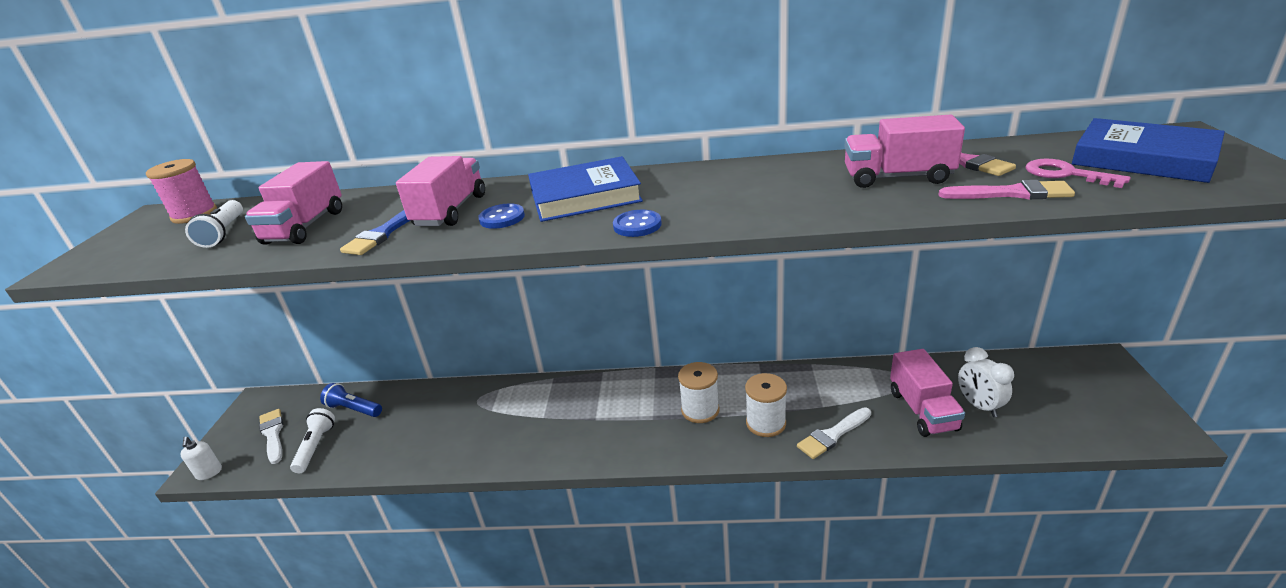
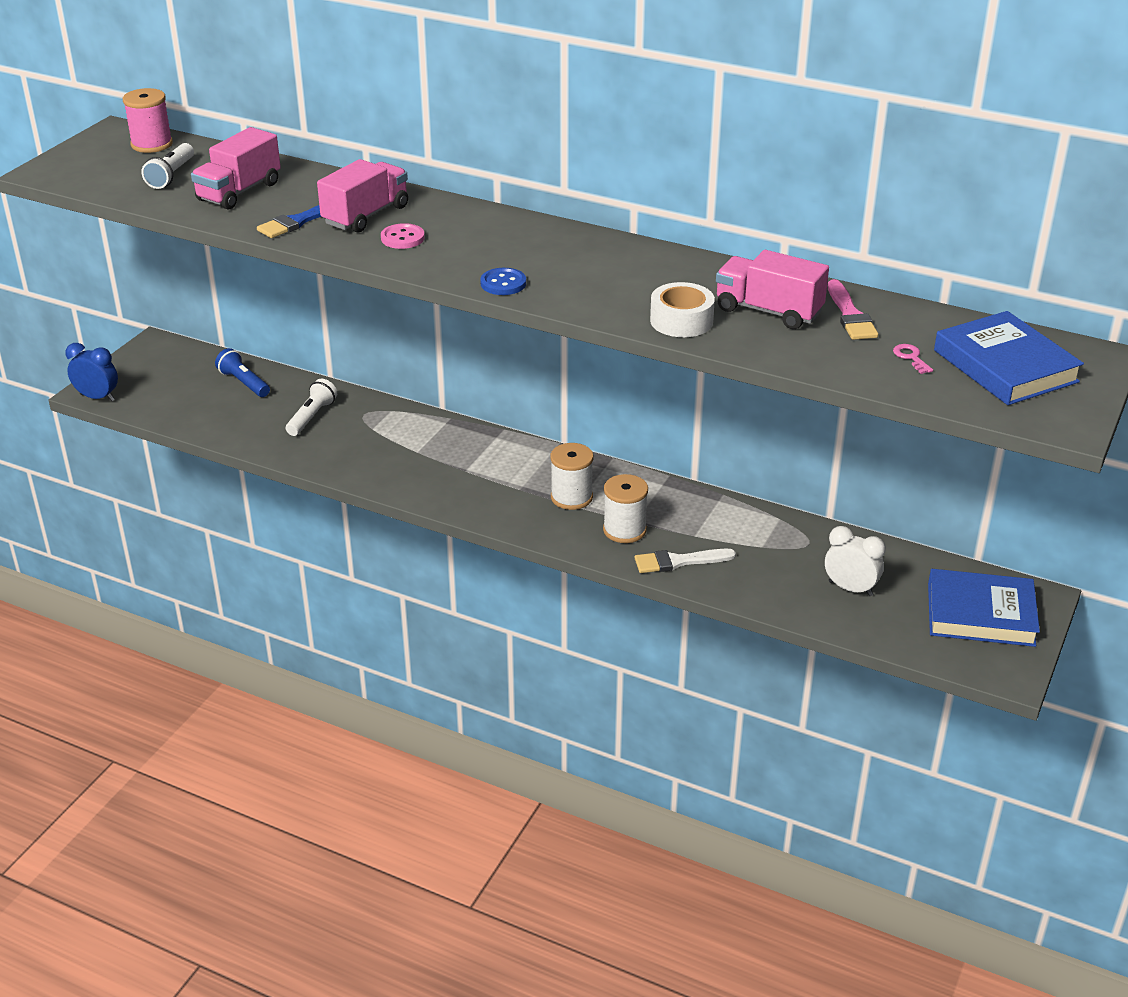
camera: 20 degrees right, 5 degrees up
white soap dispenser [180,437,222,480] -> blue clock [65,343,118,401]
white brush [259,409,283,464] -> none
white flashlight [290,408,335,473] -> white flashlight moved to [286,379,337,436]
blue button [478,203,525,229] -> pink button [381,223,425,249]
blue book [528,156,643,222] -> blue book moved to [928,569,1040,647]
pink truck [890,349,965,437] -> none
pink brush [939,180,1075,200] -> none
white clock [958,347,1014,417] -> white clock turned 120 degrees clockwise [825,526,886,596]
pink key [1025,159,1131,188] -> pink key [893,344,933,374], size x0.60
none -> white tape [650,282,715,337]

